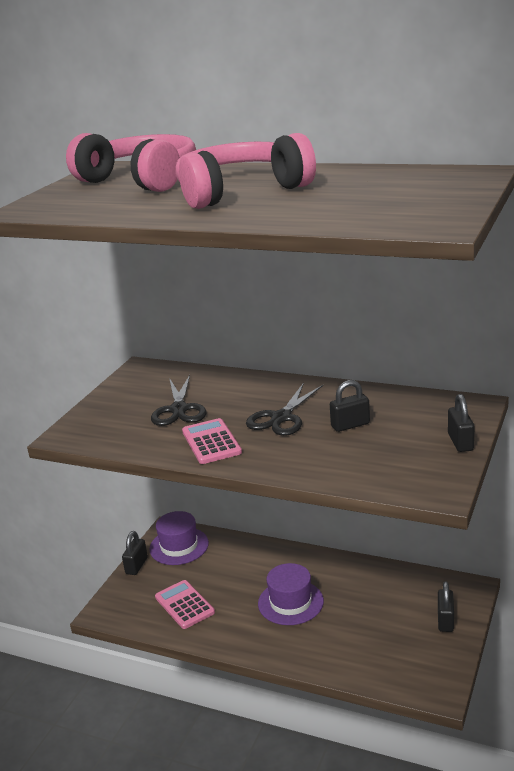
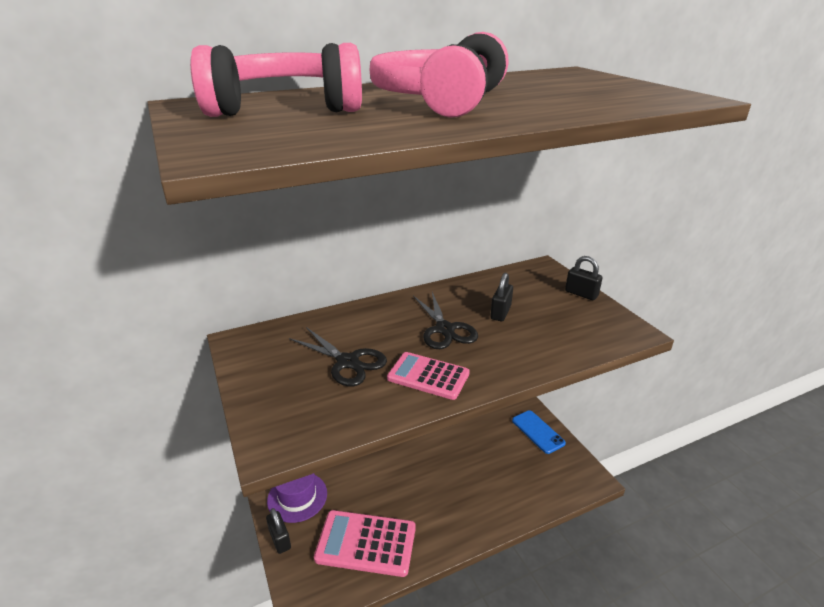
camera: 50 degrees left, 5 degrees up
pink calculator [155,580,215,629] -> pink calculator [314,510,416,577], size x1.55
purple hat [258,563,324,625] -> none
black padlock [438,582,454,632] -> blue phone [512,410,566,454]

